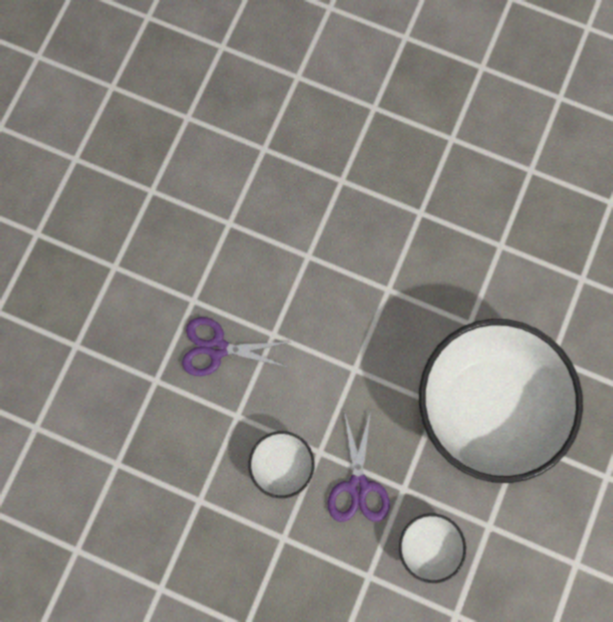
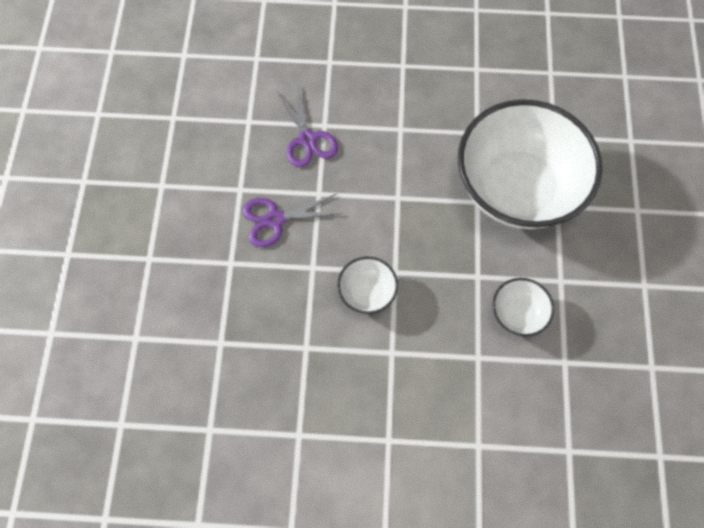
camera: 20 degrees left, 10 degrees down
purple scissors [328,410,390,522] -> purple scissors moved to [278,87,338,167]

